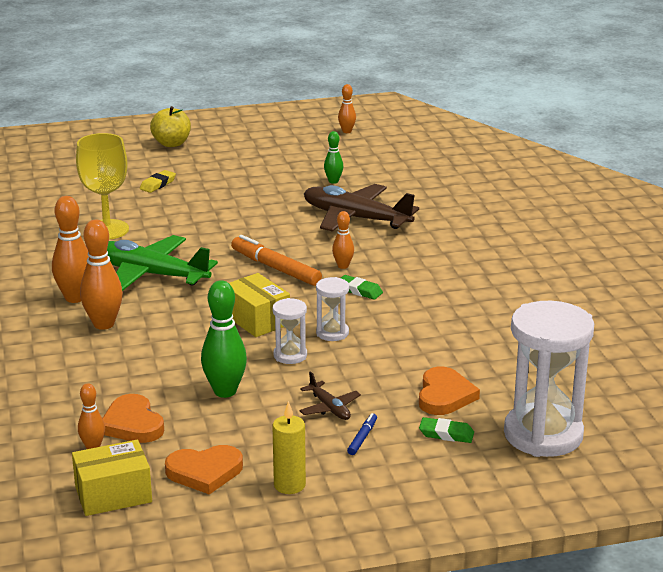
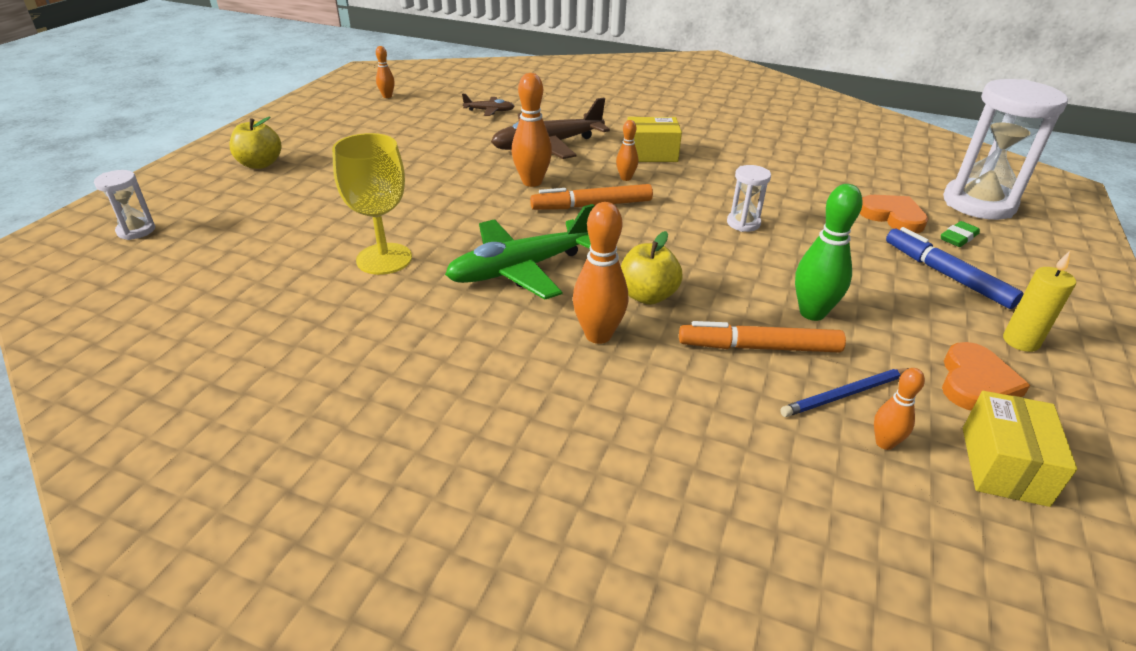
camera: 55 degrees left, 10 degrees up
orange bowling pin [52,196,89,303] -> orange bowling pin moved to [511,73,552,187]
orange heart [102,394,164,443] -> blue pencil [780,368,909,417]
yellow eraser [140,170,176,193] -> none
yellow box [229,273,290,337] -> yellow box moved to [627,117,682,162]
white hourglass [272,298,307,364] -> white hourglass moved to [94,170,155,240]
brown plane [299,371,361,420] -> brown plane moved to [462,94,515,116]
green bowling pin [324,131,343,184] -> none
green eraser [341,275,383,300] -> none
blue marker [347,413,377,455] -> blue marker [886,227,1023,309], size x2.10
none -> yellow apple [621,231,683,305]
none -> orange marker [679,321,846,353]

